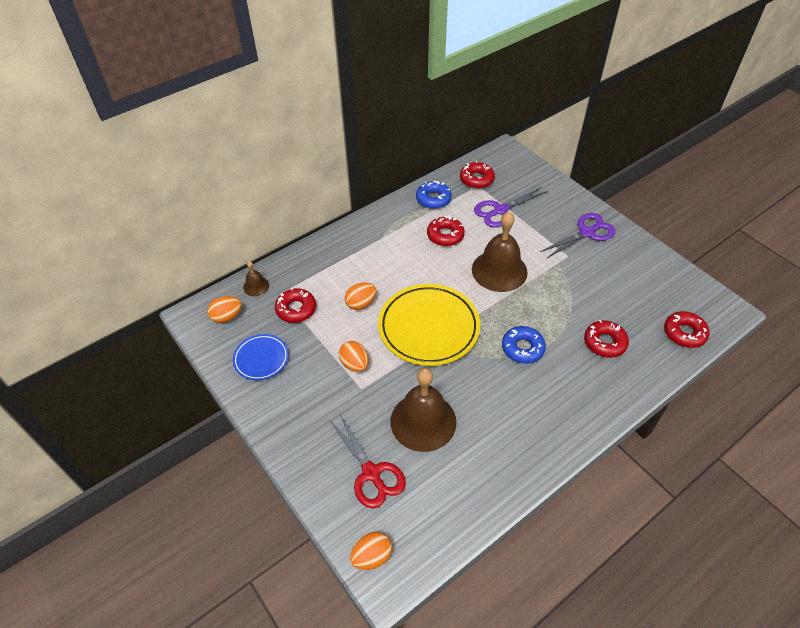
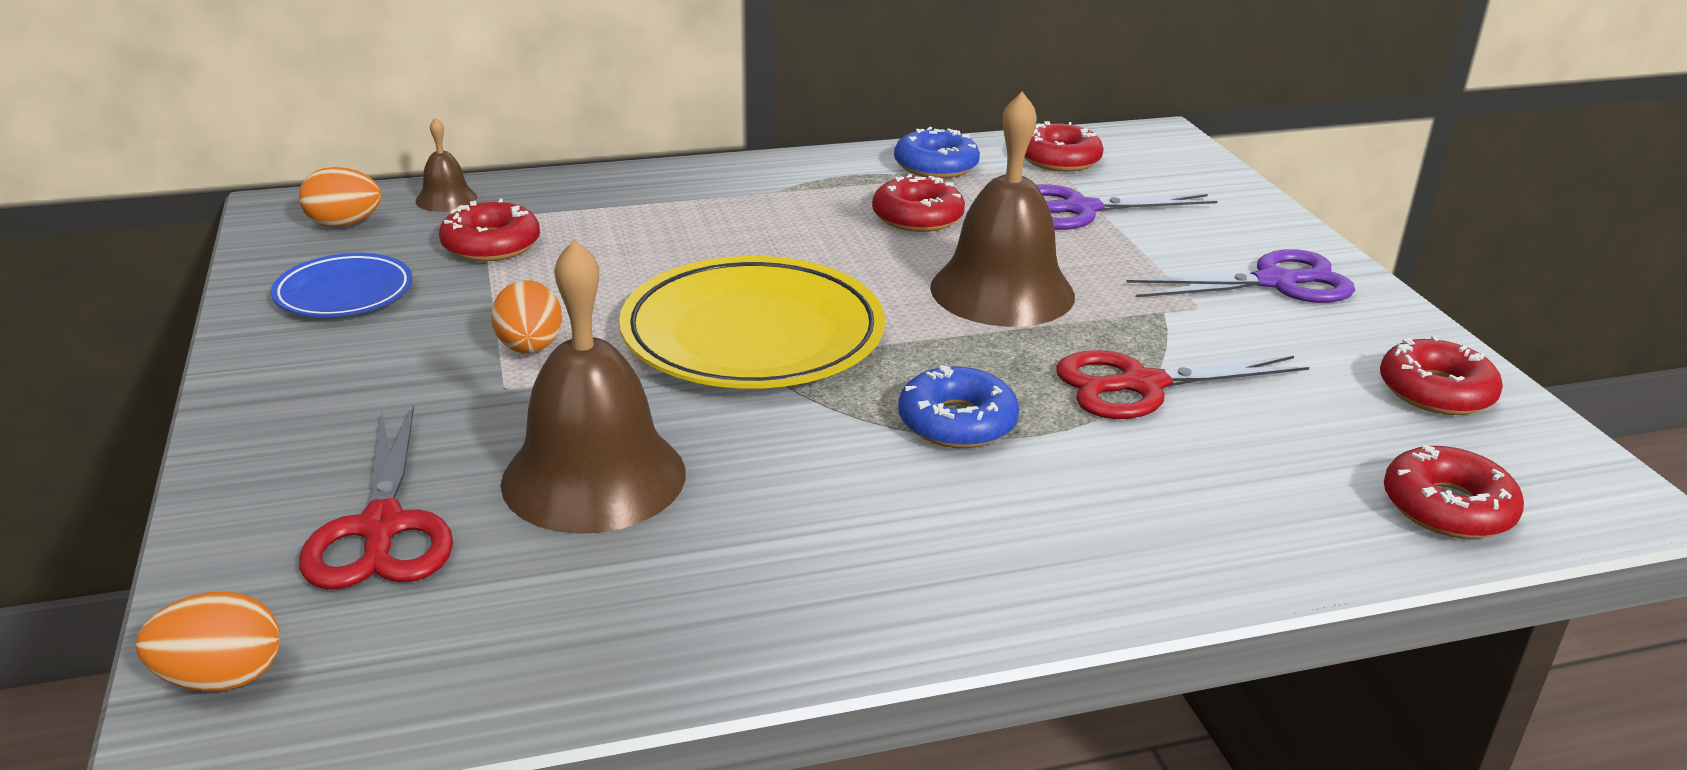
camera: 20 degrees right, 20 degrees down
orange egg [345,282,376,310] -> none
red donut [584,320,629,358] -> red donut moved to [1380,335,1503,415]
none -> red scissors [1056,350,1310,419]

